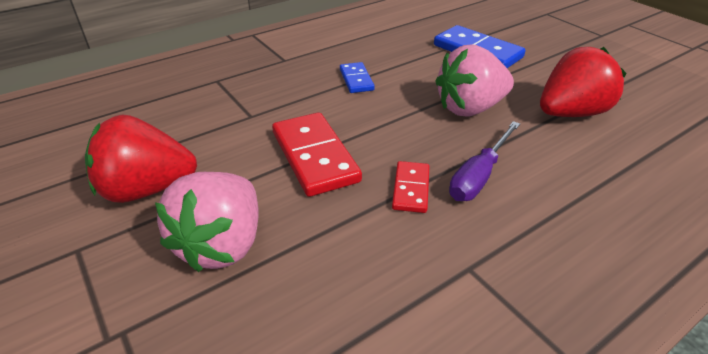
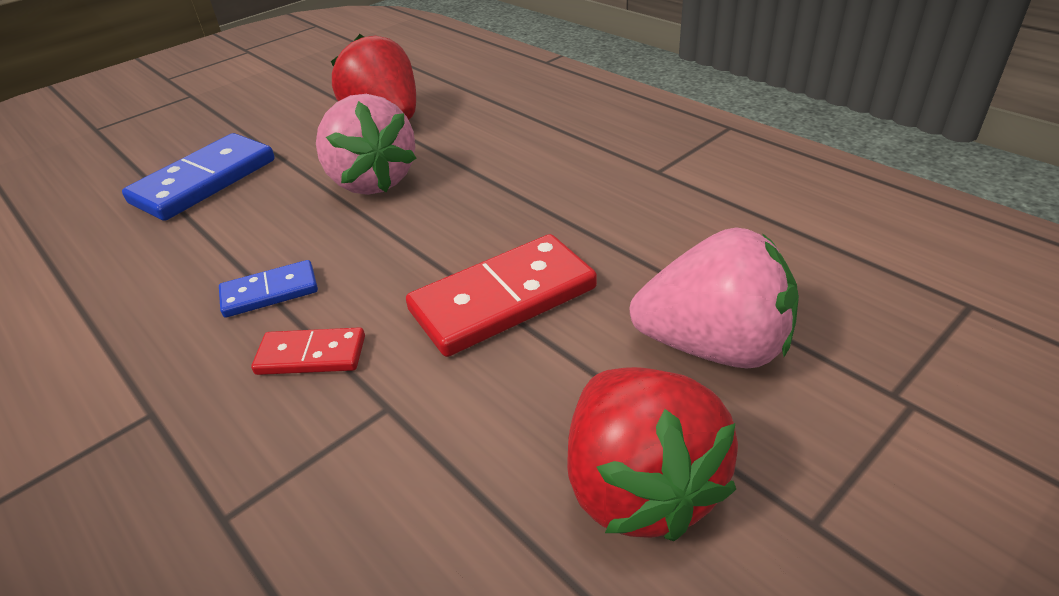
camera: 95 degrees left, 0 degrees up
red domino [392,161,430,213] -> red domino moved to [251,327,365,375]
purple screwdriver [449,121,520,201] -> none

